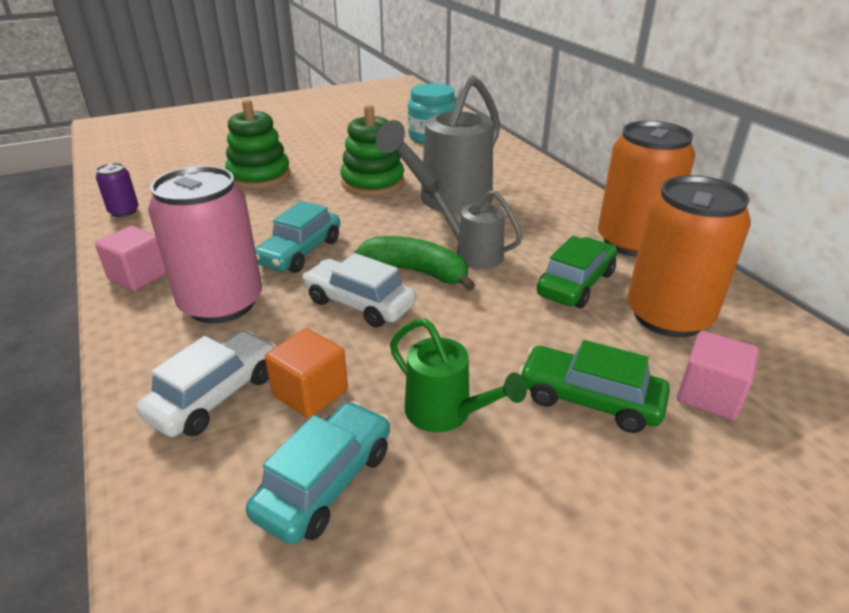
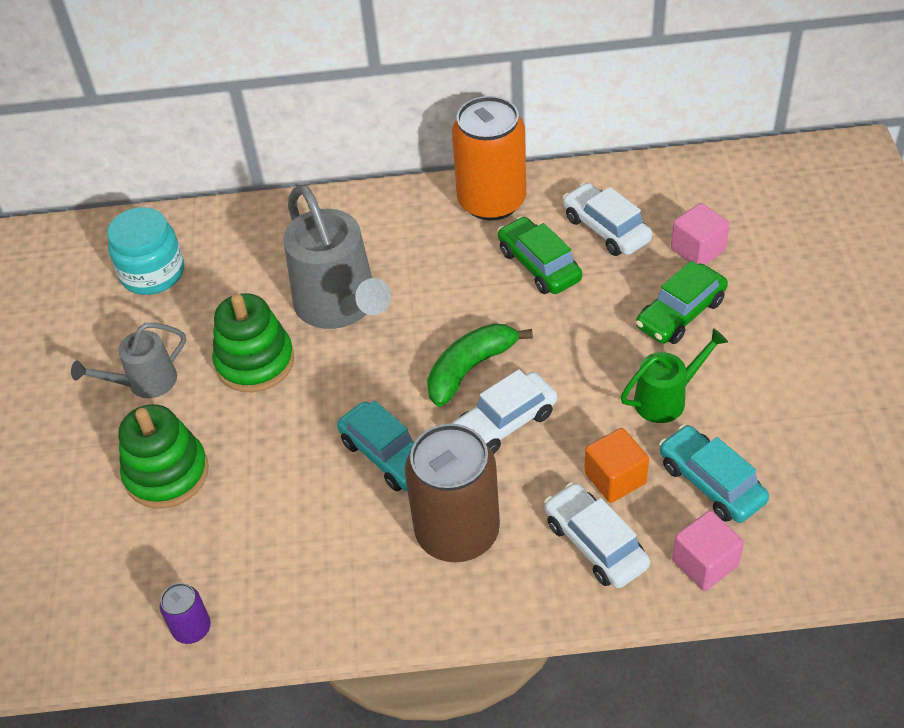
camera: 65 degrees left, 15 degrees up
pink cube [95,226,167,291] -> pink cube moved to [672,511,744,591]
pink can [148,166,262,323] -> brown can [405,424,500,562]
grey watering can [423,181,523,269] -> grey watering can moved to [71,323,186,398]
orange can [627,175,751,337] -> white car [563,183,652,256]

